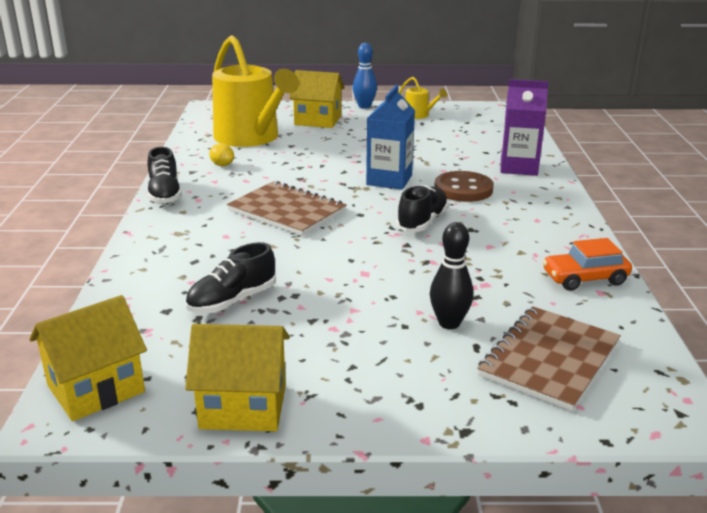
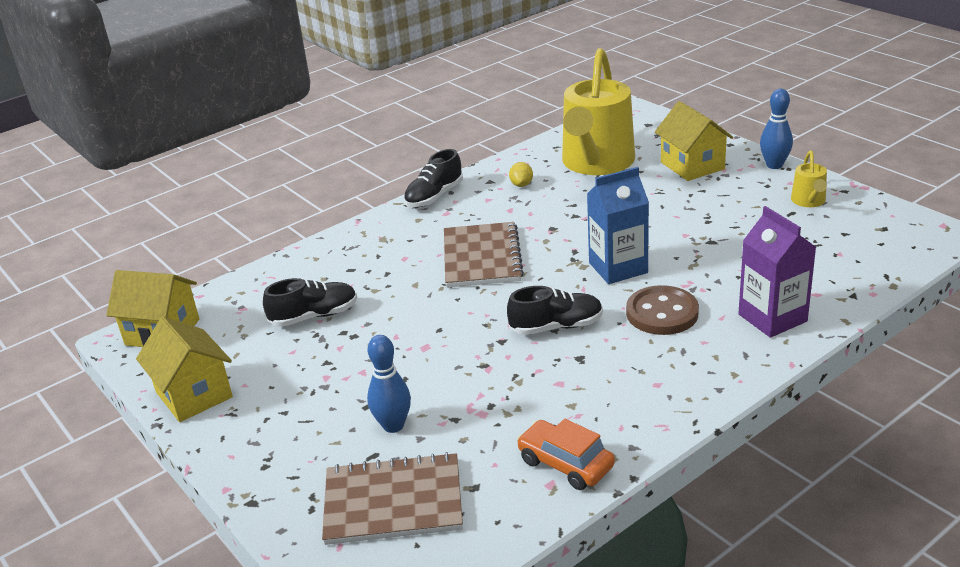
camera: 55 degrees right, 5 degrees up
black shoe [185,242,276,313] -> black shoe turned 150 degrees clockwise [263,278,357,327]
black bowling pin [430,222,474,329] -> blue bowling pin [367,335,411,433]

